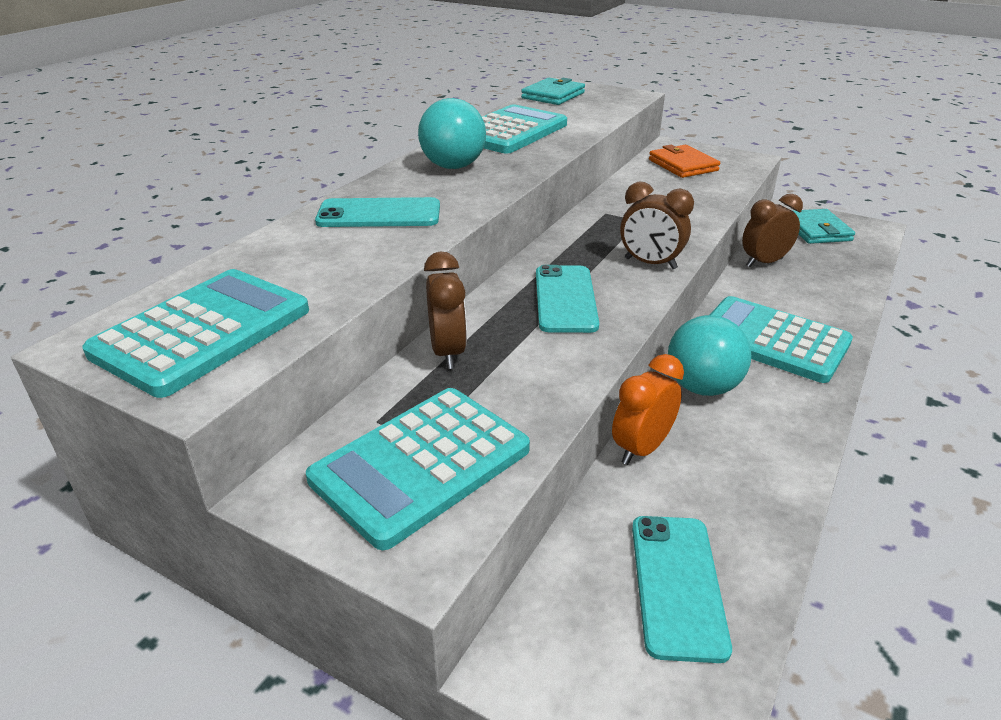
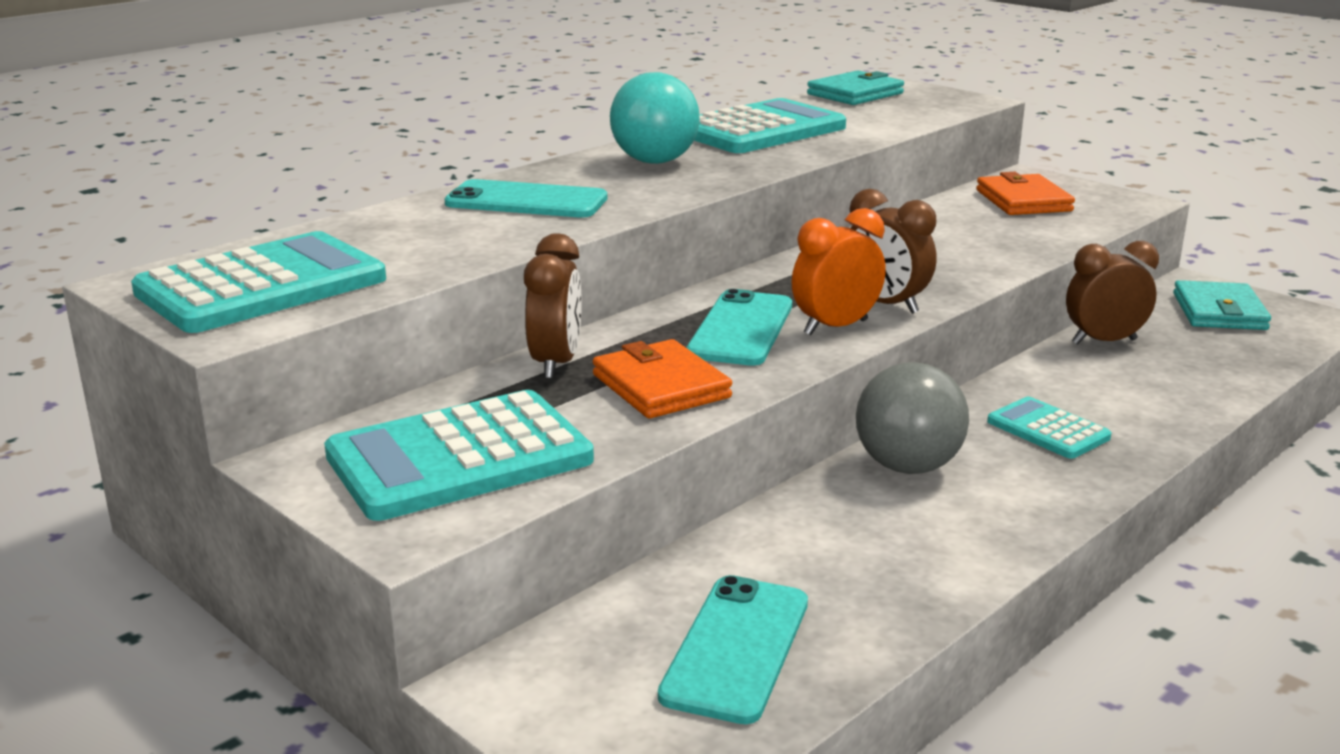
camera: 15 degrees right, 10 degrees down
orange clock [612,354,684,465] -> orange clock moved to [792,208,886,335]
turquoise ball [668,315,752,396] -> grey ball [856,362,969,474]
turquoise calculator [710,296,853,383] -> turquoise calculator [987,397,1111,459], size x0.54
none -> orange wallet [593,339,732,418]

